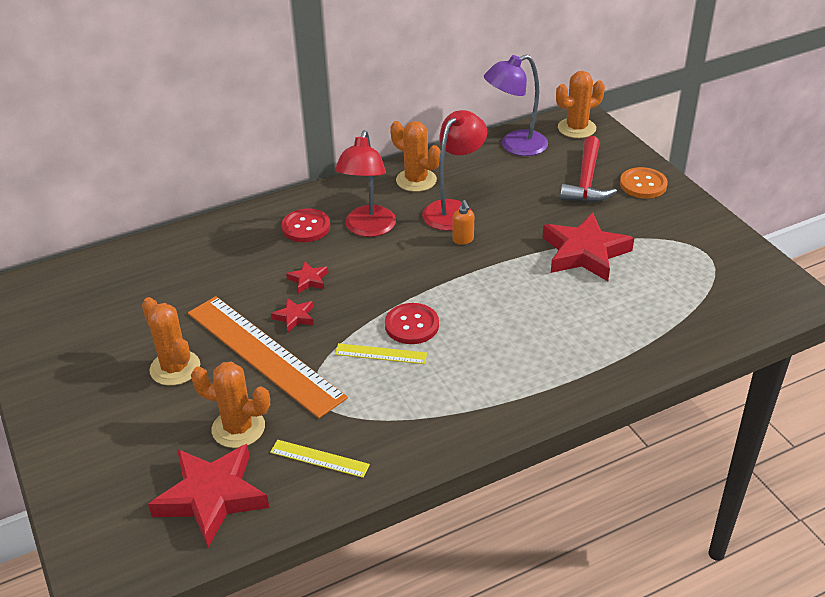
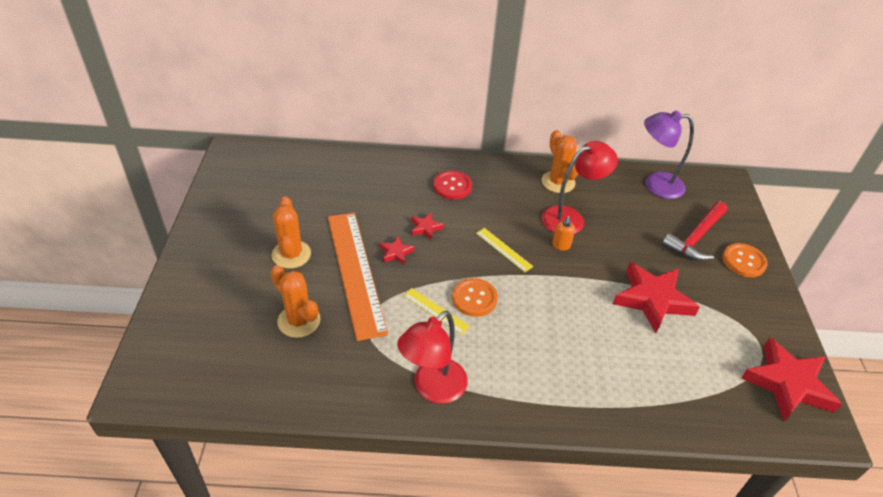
camera: 25 degrees right, 5 degrees up
red star [148,444,269,547] -> red star moved to [741,337,842,421]
yellow ruler [270,440,370,478] -> yellow ruler moved to [476,228,533,272]
red lamp [335,130,396,237] -> red lamp moved to [397,311,468,404]
red button [385,303,439,344] -> orange button [452,278,498,317]
orange cactus [556,71,605,138] -> none

